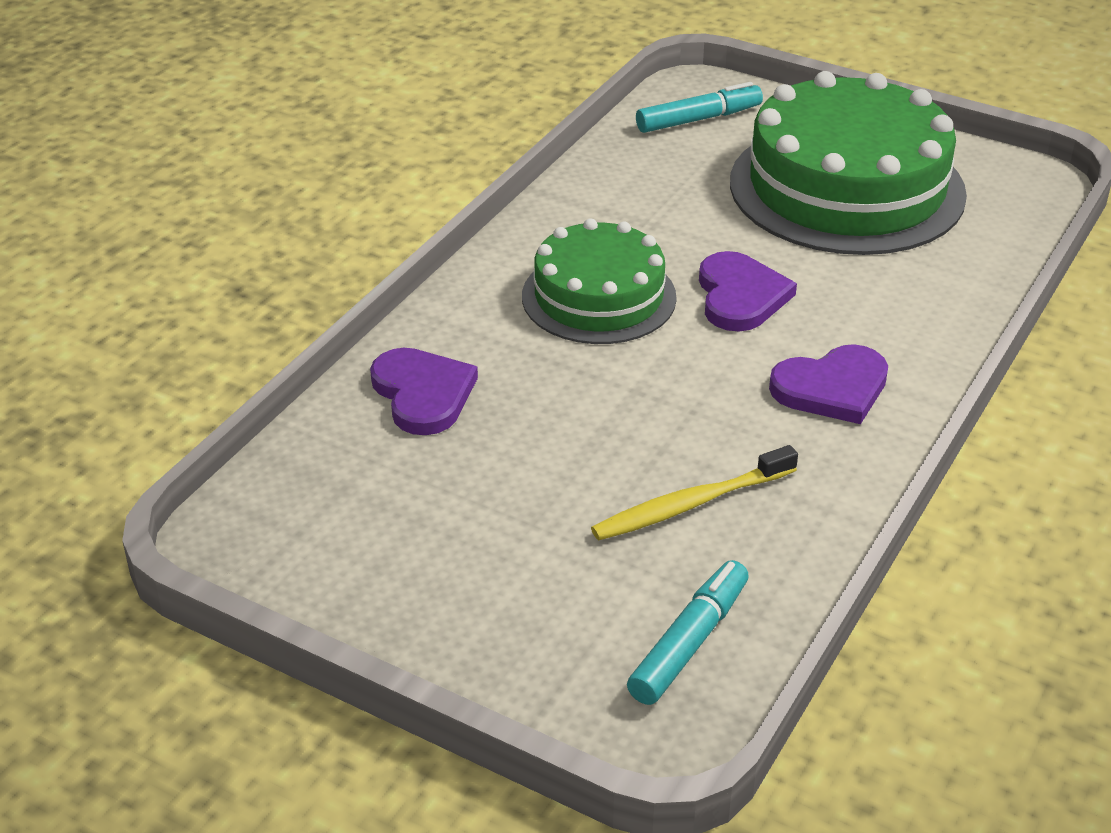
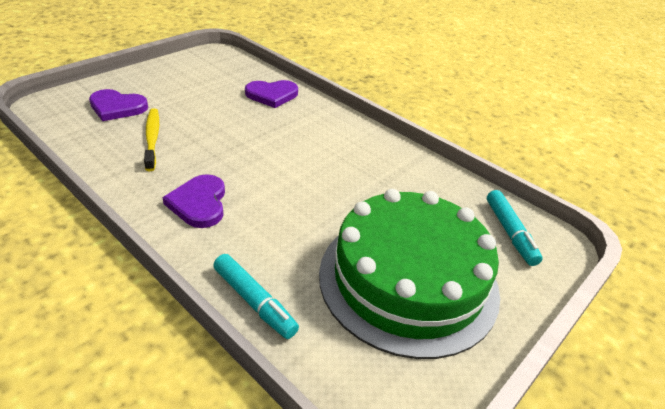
camera: 100 degrees right, 0 degrees up
green cake [522,218,677,344] -> none
turquoise marker [627,560,749,705] -> turquoise marker moved to [213,254,299,339]
purple heart [699,251,797,332] -> purple heart moved to [89,89,148,121]

